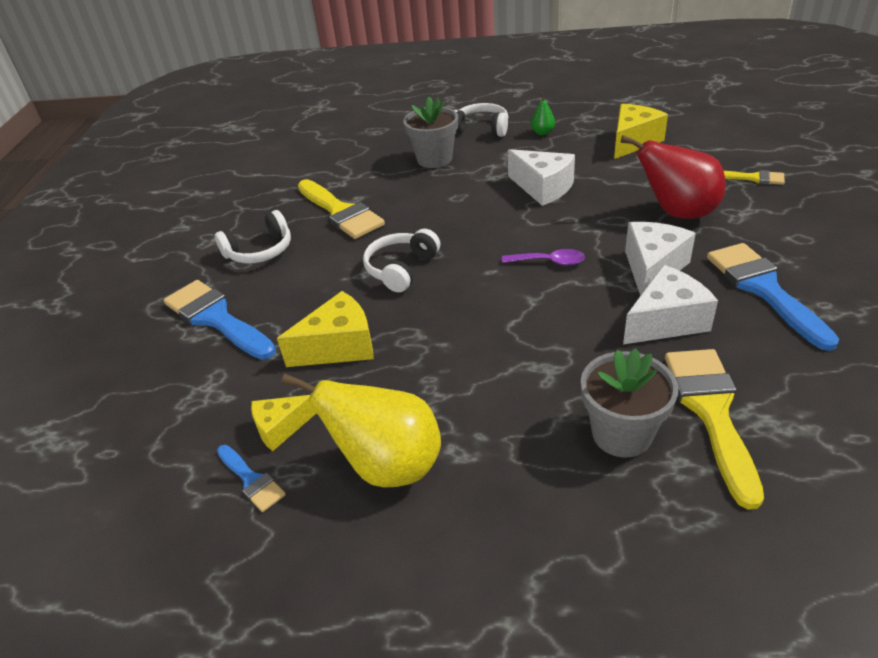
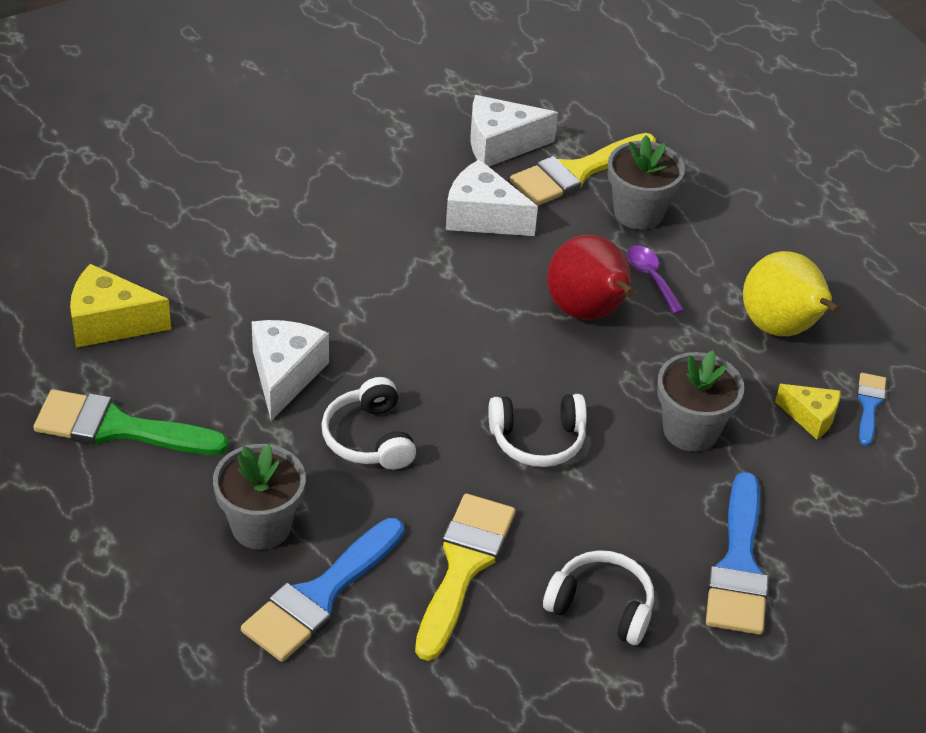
camera: 130 degrees left, 5 degrees up
yellow cheese [277,291,374,367] -> grey flower pot [657,350,744,452]
white headphones [455,103,508,137] -> white headphones moved to [321,377,416,470]
purple spoon [502,249,585,265] -> purple spoon moved to [627,245,684,314]
green pear [531,92,555,135] -> green brush [33,389,229,455]
red pear [621,135,726,219] -> red pear moved to [547,235,635,320]
white cheese [625,222,696,296] -> white cheese moved to [470,95,558,166]
blue brush [707,243,839,351] -> blue brush moved to [241,518,404,662]
yellow brush [724,170,785,185] -> none

